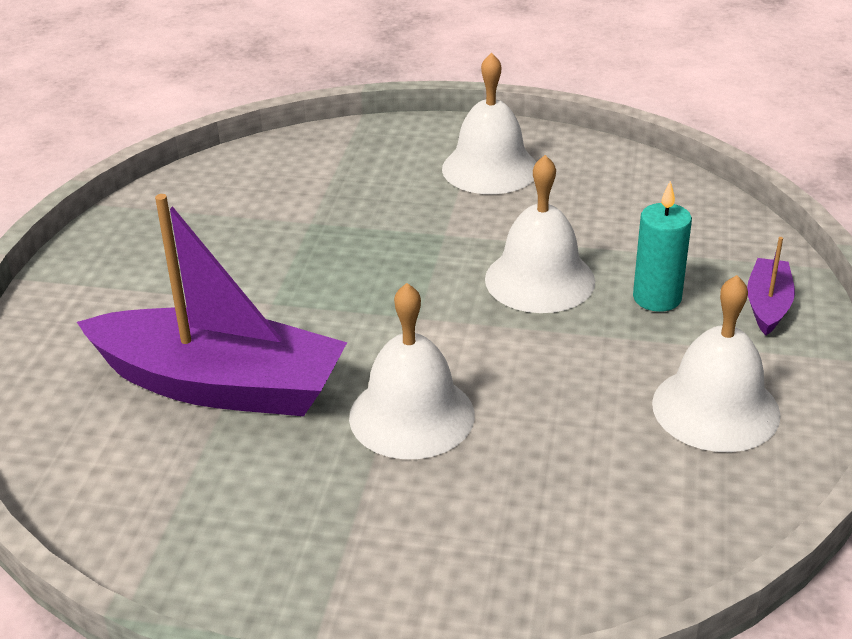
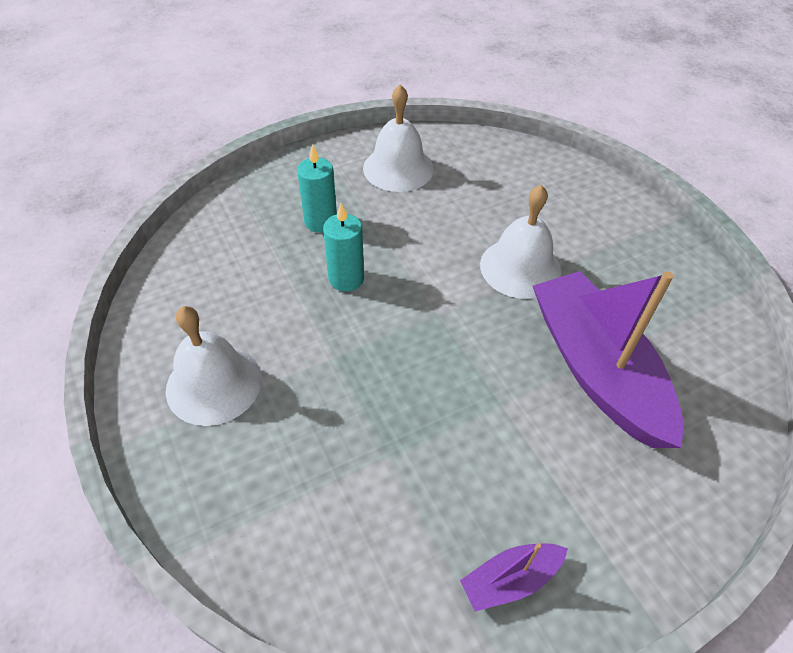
camera: 130 degrees left, 15 degrees up
white bell [485,155,595,313] -> turquoise candle [323,203,364,291]
purple boat [747,237,795,335] -> purple boat moved to [460,543,568,612]

